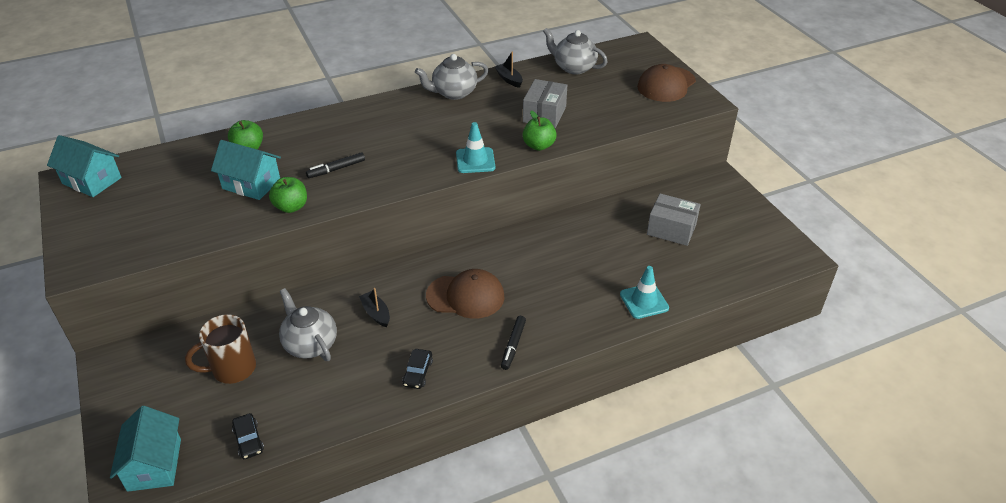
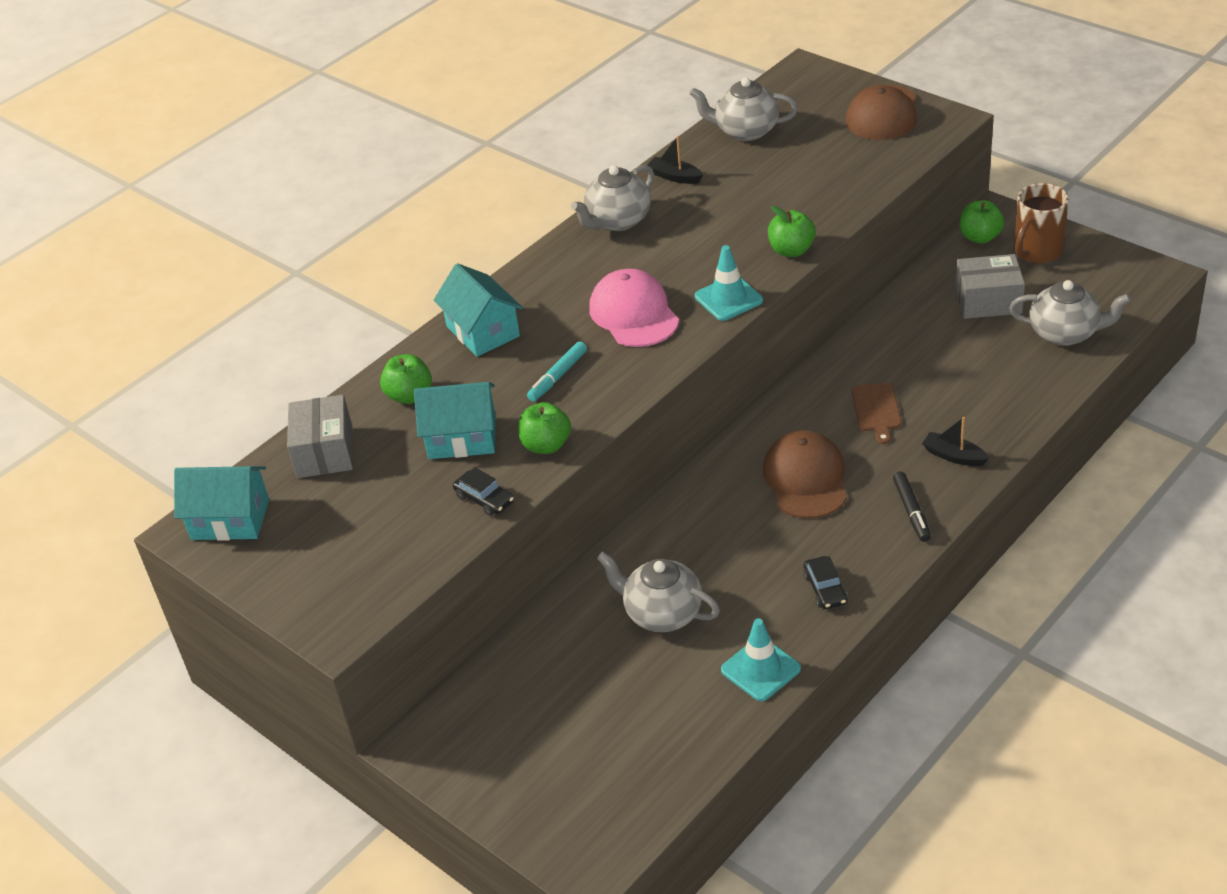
camera: 20 degrees left, 0 degrees up
turquoise house [110,406,181,492] -> turquoise house moved to [434,263,523,357]
brown mug [185,314,256,384] -> brown mug moved to [1014,183,1069,263]
black car [232,413,264,459] -> black car moved to [453,467,514,516]
black marker [306,152,365,178] -> turquoise marker [527,341,587,402]
black boat [359,288,390,327] -> black boat moved to [922,417,990,466]
brown cap [426,269,505,319] -> brown cap turned 75 degrees counterclockwise [763,430,847,518]
grey box [523,79,567,128] -> grey box moved to [287,395,353,478]
turquoise traffic cone [620,266,669,319] -> turquoise traffic cone moved to [721,618,801,701]
none -> pink cap [589,269,679,347]
none -> brown cutting board [852,383,901,444]
none -> green apple [959,200,1004,244]
none -> grey teapot [1009,280,1131,346]

